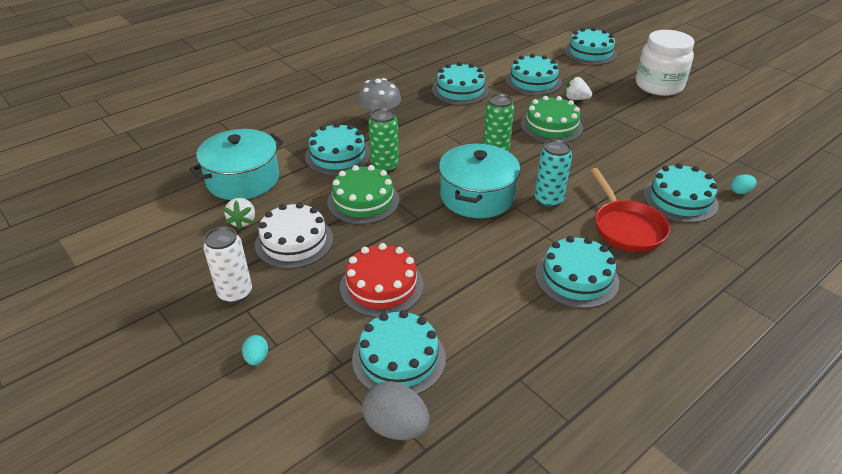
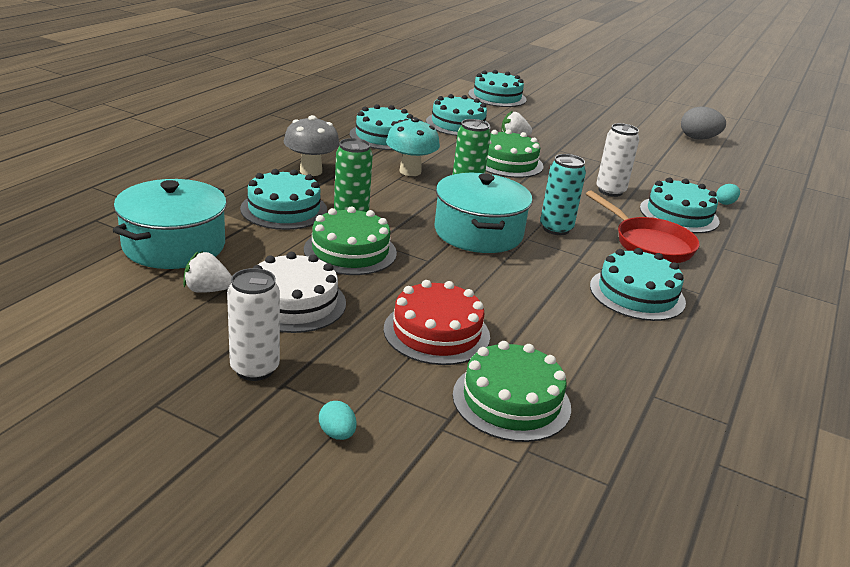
camera: 25 degrees left, 10 degrees down
white strawberry [223,198,255,230] -> white strawberry turned 120 degrees clockwise [183,251,232,293]
turquoise cake [352,310,446,394] -> green cake [452,341,571,442]
grey egg [362,381,429,440] -> grey egg moved to [681,107,726,140]
white jar [636,30,695,96] -> none
none -> turquoise mushroom [386,117,440,176]
none -> white can [596,123,639,197]

